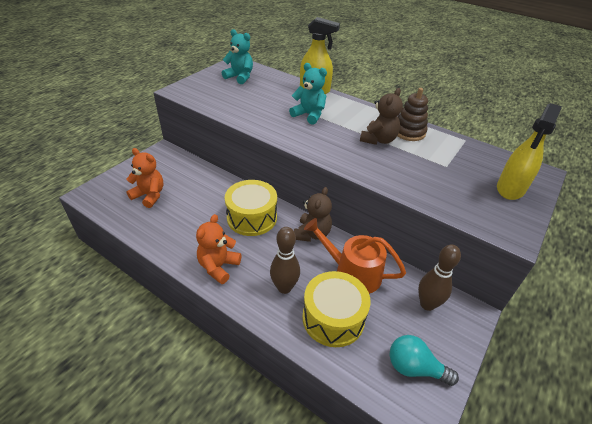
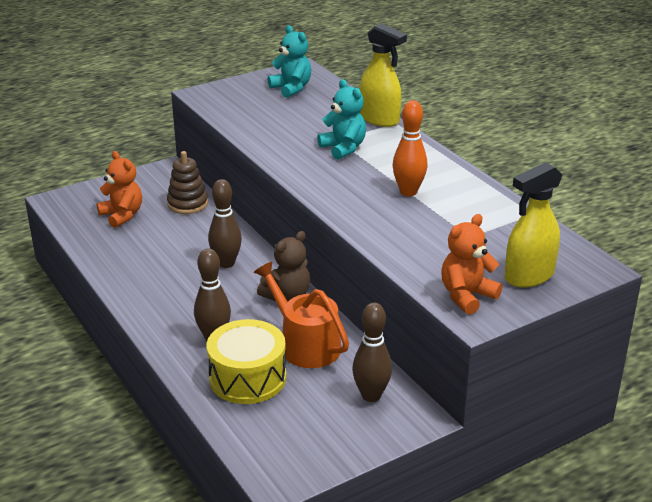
camera: 25 degrees right, 10 degrees down
orange teddy bear [196,214,241,284] -> orange teddy bear moved to [441,214,502,315]
yellow drum [225,180,277,236] -> brown bowling pin [208,179,242,268]
brown teddy bear [360,88,403,145] -> orange bowling pin [393,100,428,196]
turquoise light bulb [390,335,459,386] -> none
brown stacking toy [397,88,428,141] -> brown stacking toy moved to [167,151,208,214]

